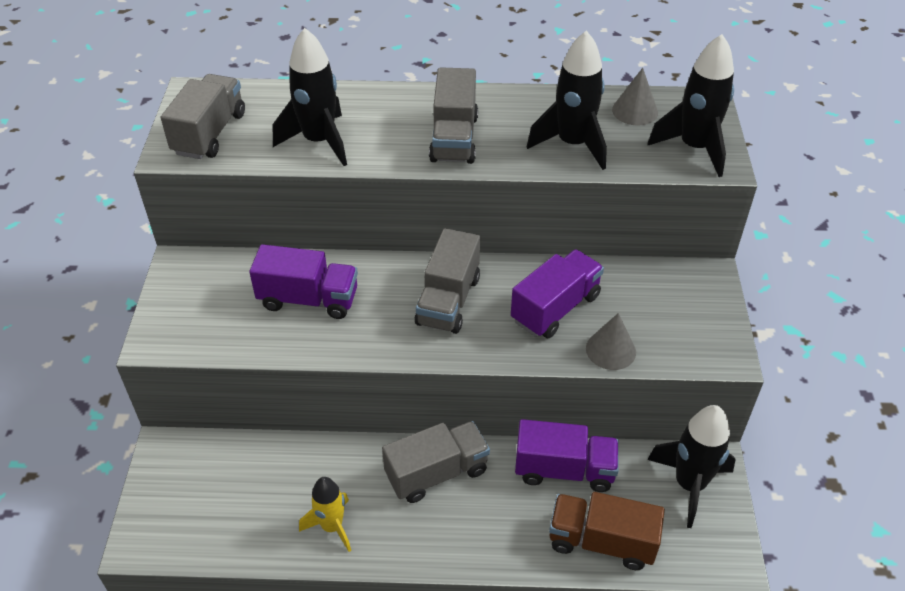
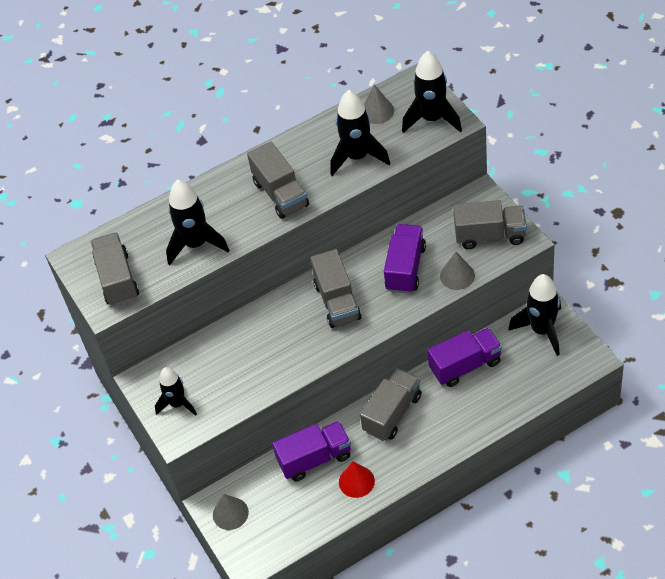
camera: 25 degrees left, 5 degrees up
purple truck [249,244,358,319] -> purple truck moved to [272,421,351,482]
yellow rocket [299,477,351,552] -> red cone [339,461,375,498]
brown truck [549,492,665,570] -> none
none -> black rocket [155,367,197,416]
none -> grey cone [213,494,249,530]
none -> grey truck [453,200,527,249]

